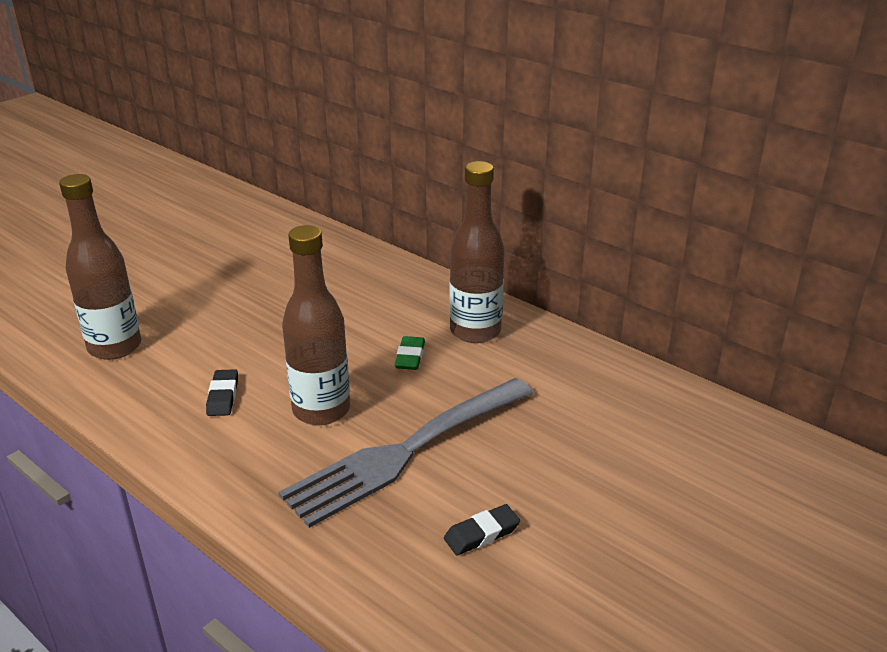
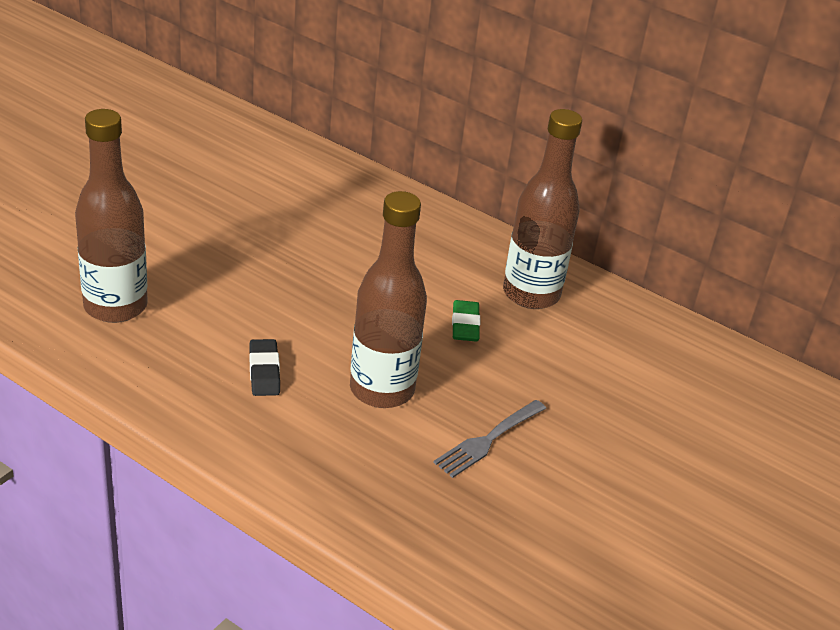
camera: 10 degrees left, 5 degrees up
grey fork [279,378,533,528] -> grey fork [433,400,546,478], size x0.45
black eraser [444,504,520,555] -> none

